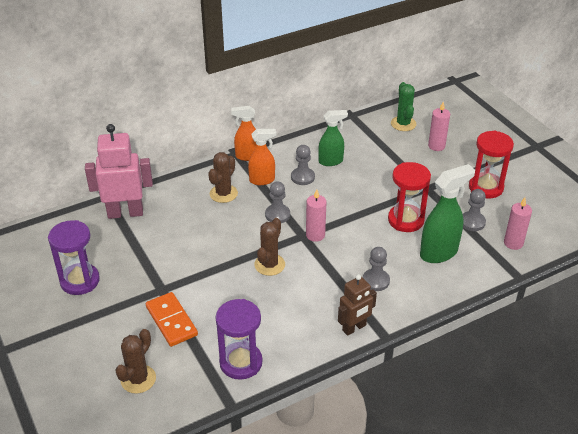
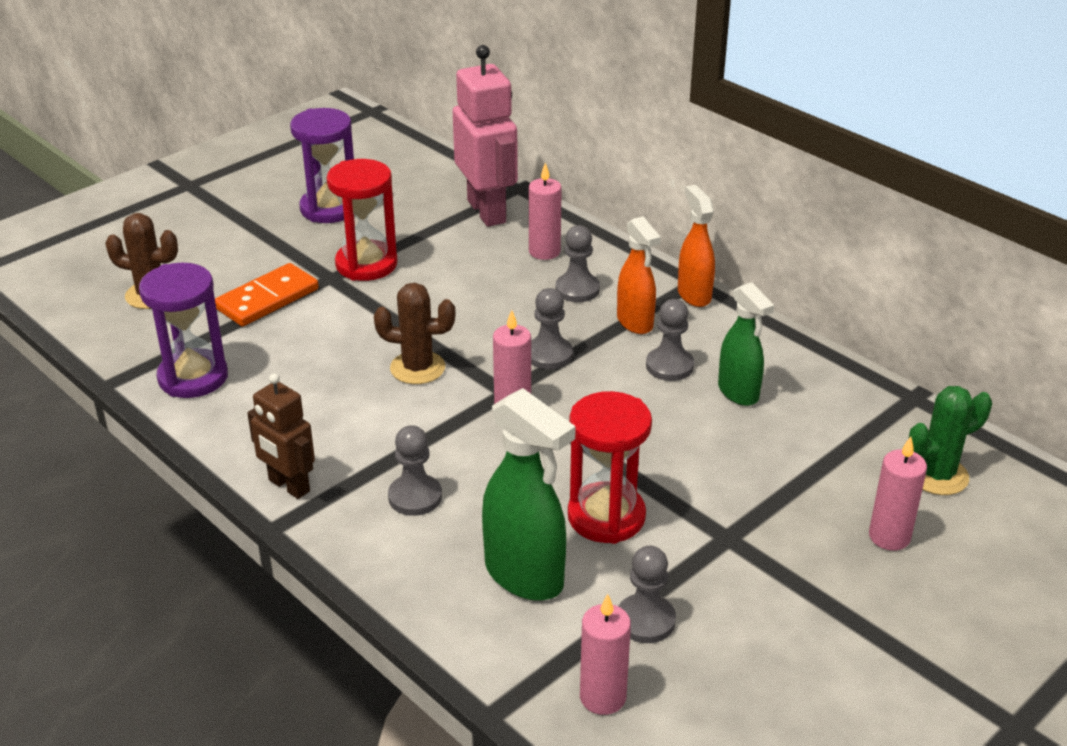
camera: 75 degrees right, 5 degrees down
brown cactus [208,152,238,203] -> grey pawn [556,225,600,302]
red hourglass [469,130,514,198] -> red hourglass moved to [327,159,397,281]
none -> pink candle [529,163,562,260]

